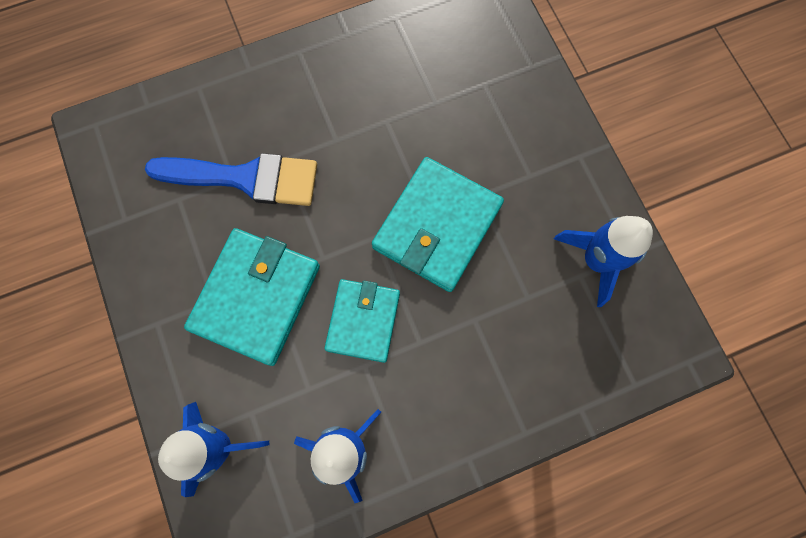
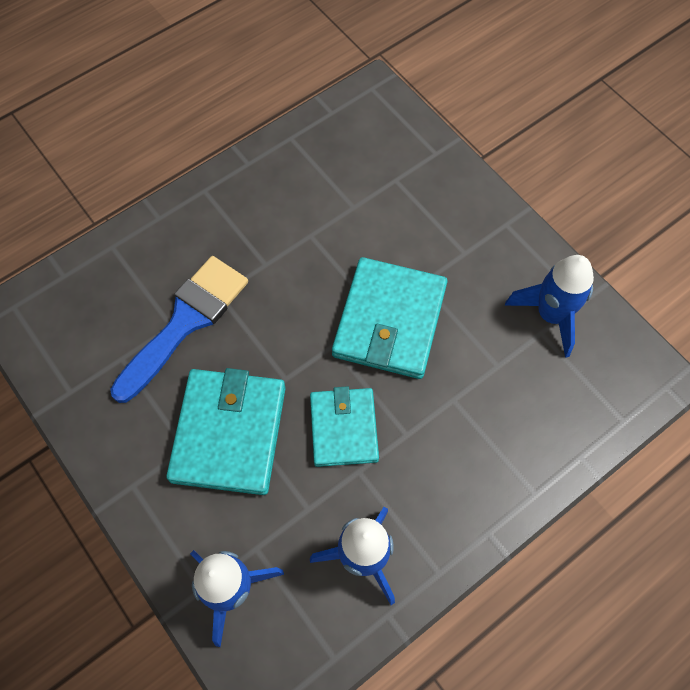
camera: 15 degrees left, 10 degrees down
blue brush [145,153,317,206] -> blue brush turned 45 degrees counterclockwise [110,256,248,403]

